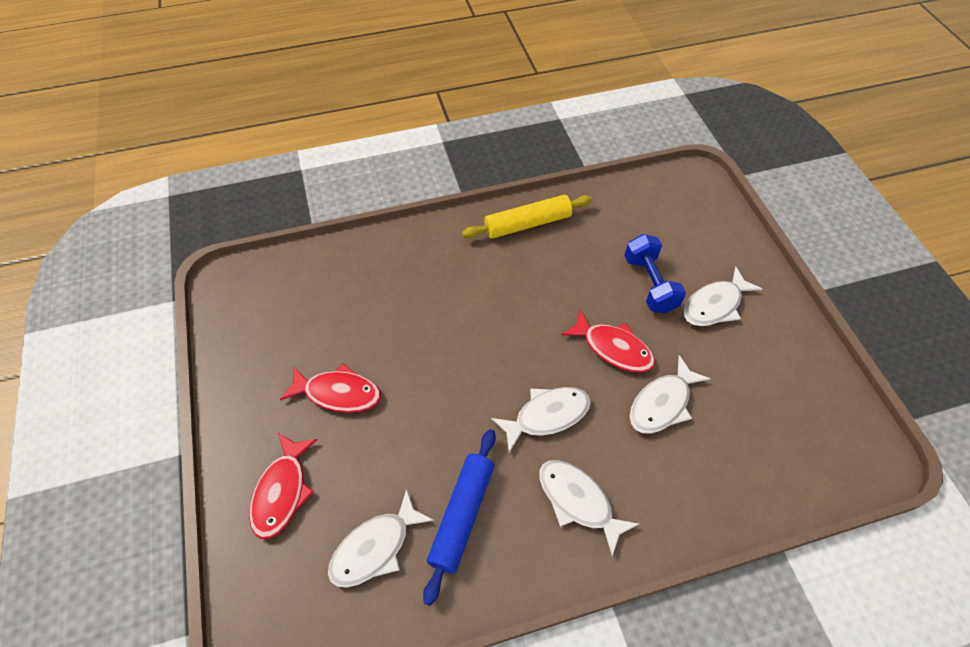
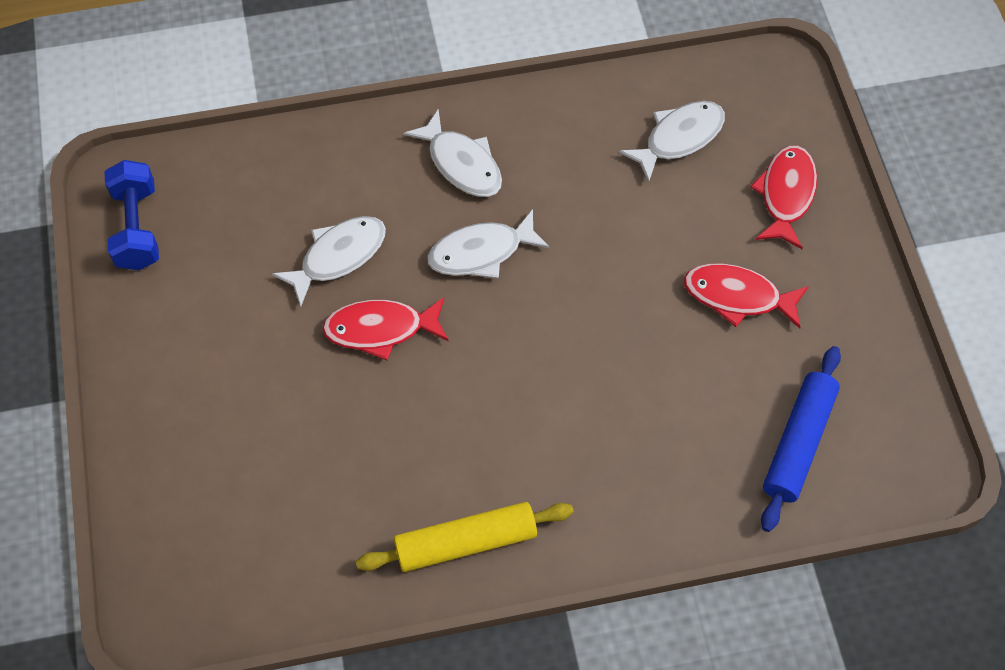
camera: 175 degrees left, 5 degrees up
blue rolling pin [423,429,496,606] -> blue rolling pin moved to [761,346,841,532]
red fish [561,310,655,373] -> red fish turned 45 degrees counterclockwise [322,297,448,360]
blue dumbbell [625,234,686,313] -> blue dumbbell moved to [104,160,159,270]
white fish [684,267,762,326] -> none

